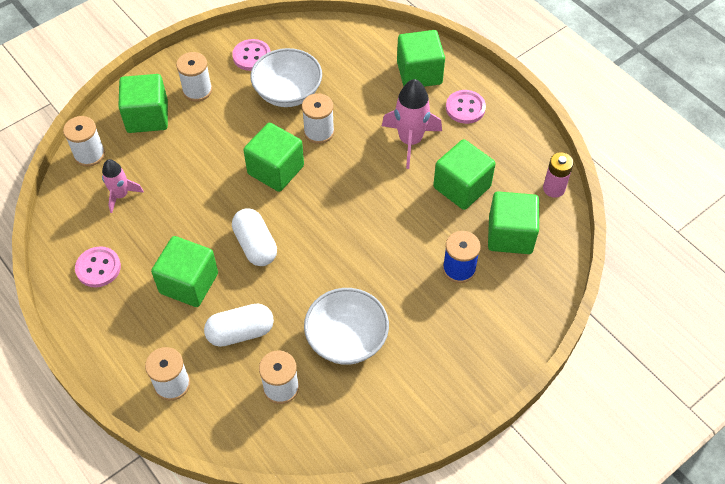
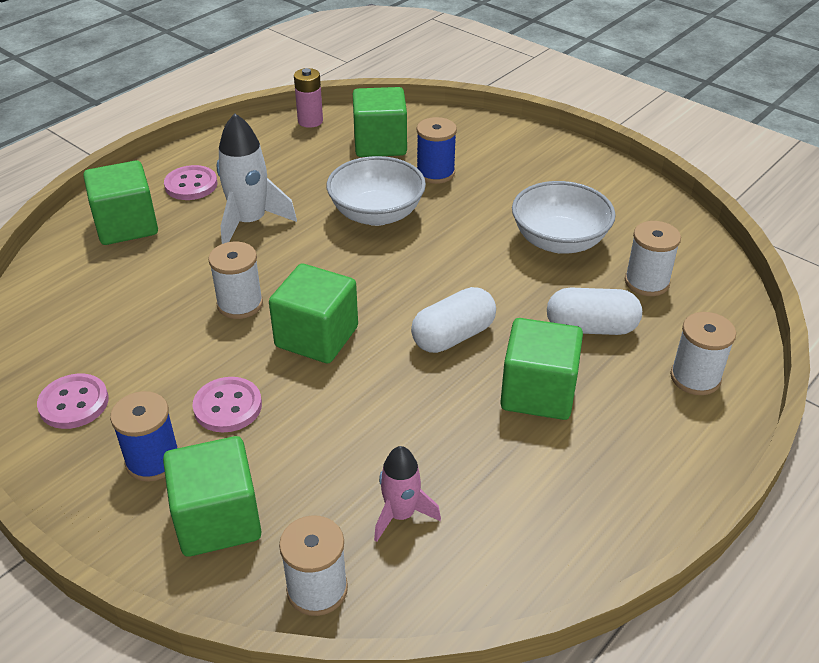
camera: 100 degrees left, 15 degrees down
pink button [75,246,121,287] -> pink button moved to [193,377,262,432]
white spool [176,52,212,102] -> blue spool [110,391,178,482]
white capsule [204,303,274,347] -> white capsule turned 60 degrees counterclockwise [547,288,642,335]
white bowl [250,48,322,107] -> white bowl moved to [327,156,426,226]
pink rocket [382,79,442,169] -> white rocket [217,113,297,244]
green cube [433,139,496,210] -> none

